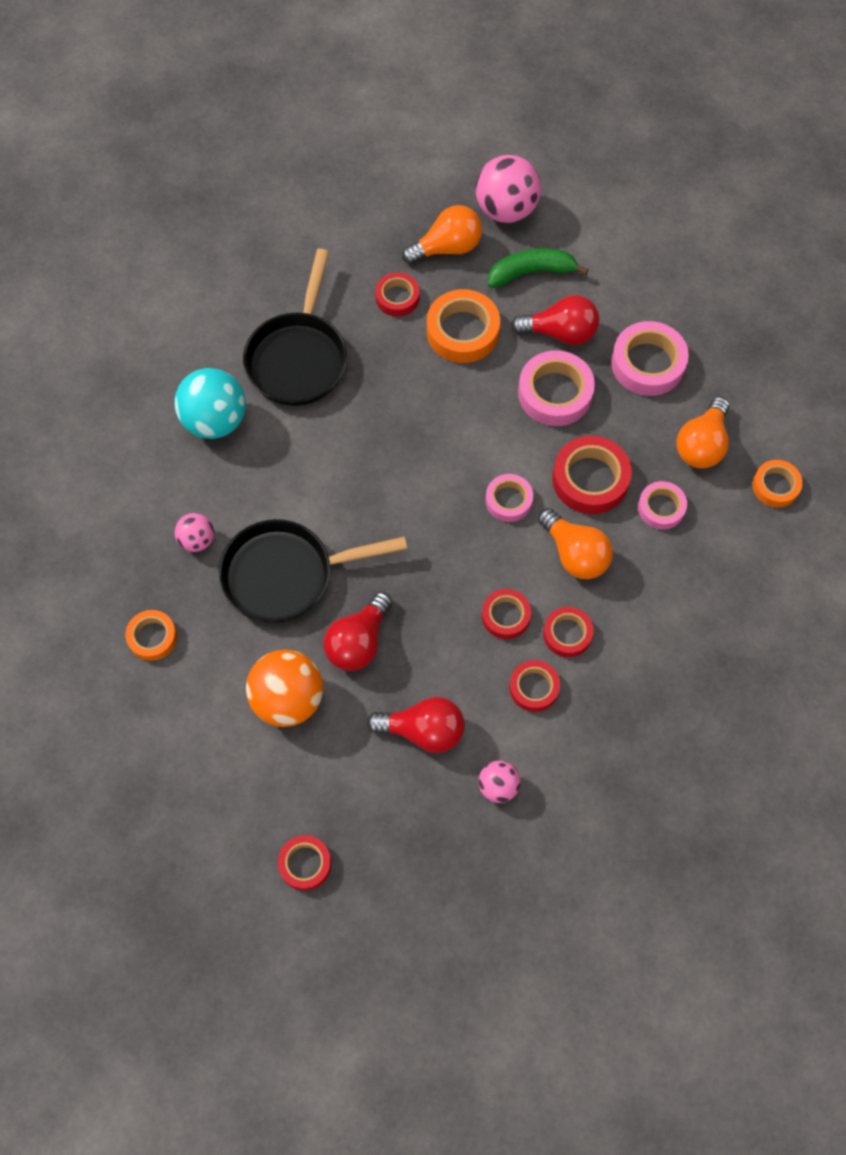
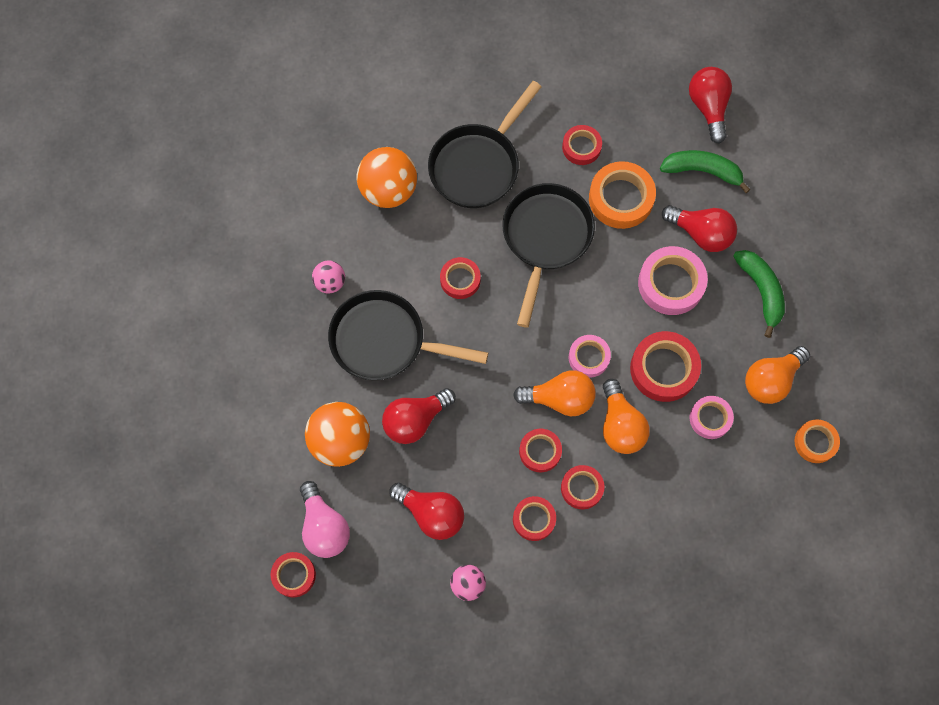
camera: 25 degrees right, 5 degrees up
orange tape [125,610,177,661] -> none
turquoise ball [174,368,246,439] -> orange ball [356,147,417,208]
orange light bulb [402,205,482,264] -> orange light bulb moved to [513,370,596,416]
pink ball [476,155,541,223] -> red light bulb [689,67,732,144]
pink tape [611,321,689,396] -> green banana [733,250,785,338]
none -> pink light bulb [300,481,350,558]
none -> red tape [440,257,481,299]
none -> black pan [503,183,595,328]

